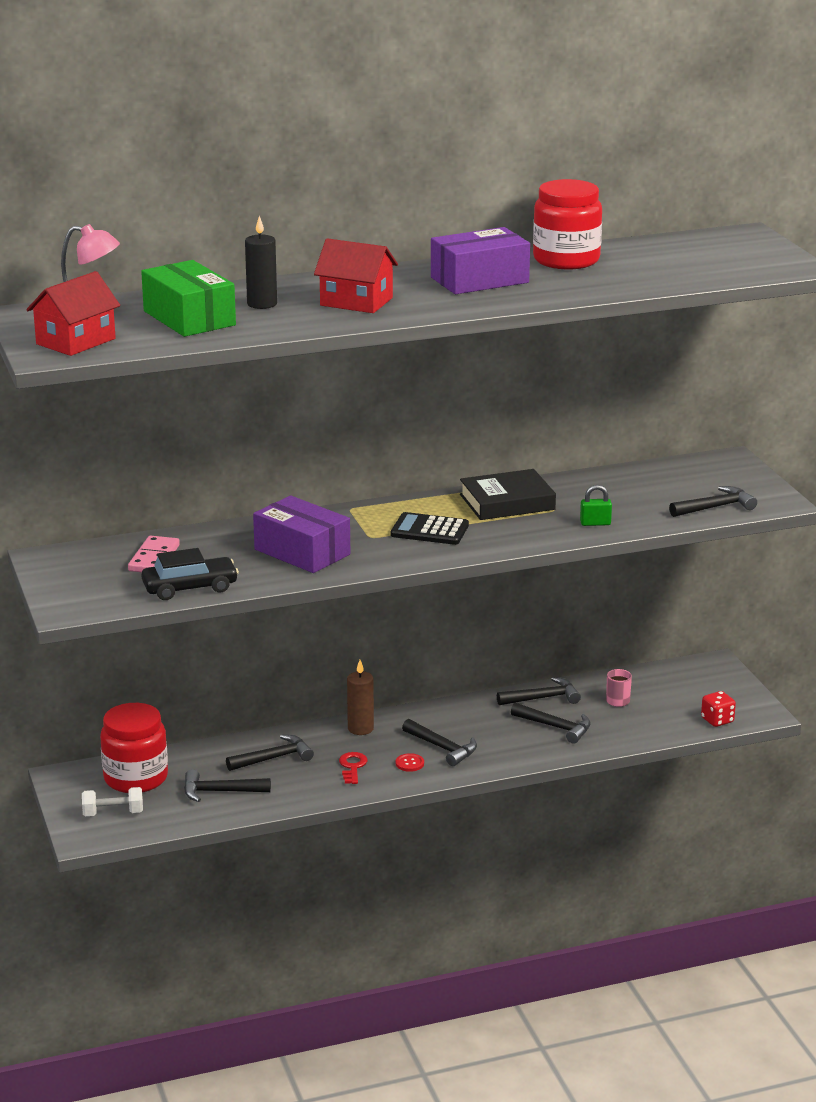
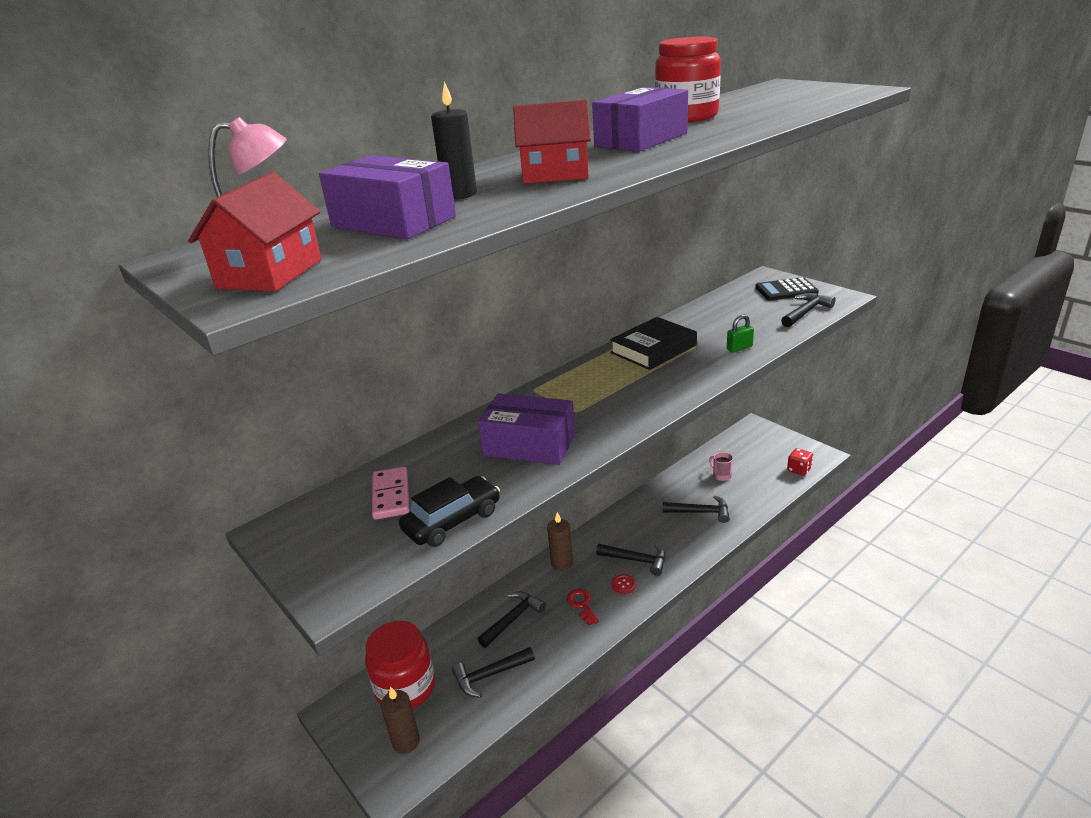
camera: 20 degrees left, 5 degrees up
white dumbbell [82,787,143,816] -> brown candle [381,686,420,754]
green box [141,260,236,337] -> purple box [319,155,456,239]
black calculator [391,512,469,545] -> black calculator moved to [755,277,819,300]
black hammer [497,677,581,705] -> none

